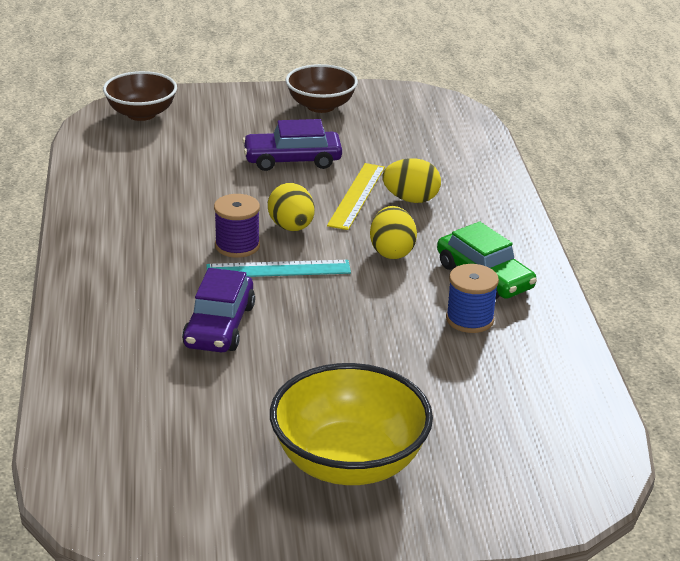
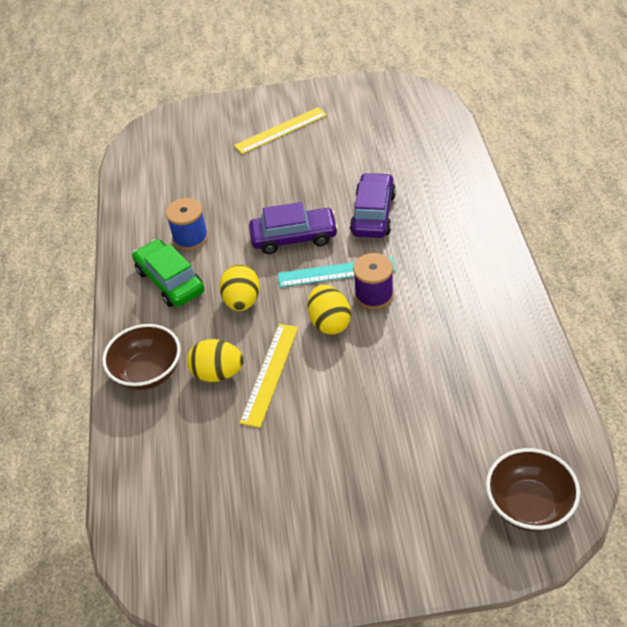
camera: 175 degrees left, 15 degrees up
purple car [242,119,342,171] -> purple car moved to [249,202,338,254]
yellow bowl [270,363,433,485] -> yellow ruler [234,107,327,154]
brown bowl [286,64,358,113] -> brown bowl moved to [102,324,181,390]

